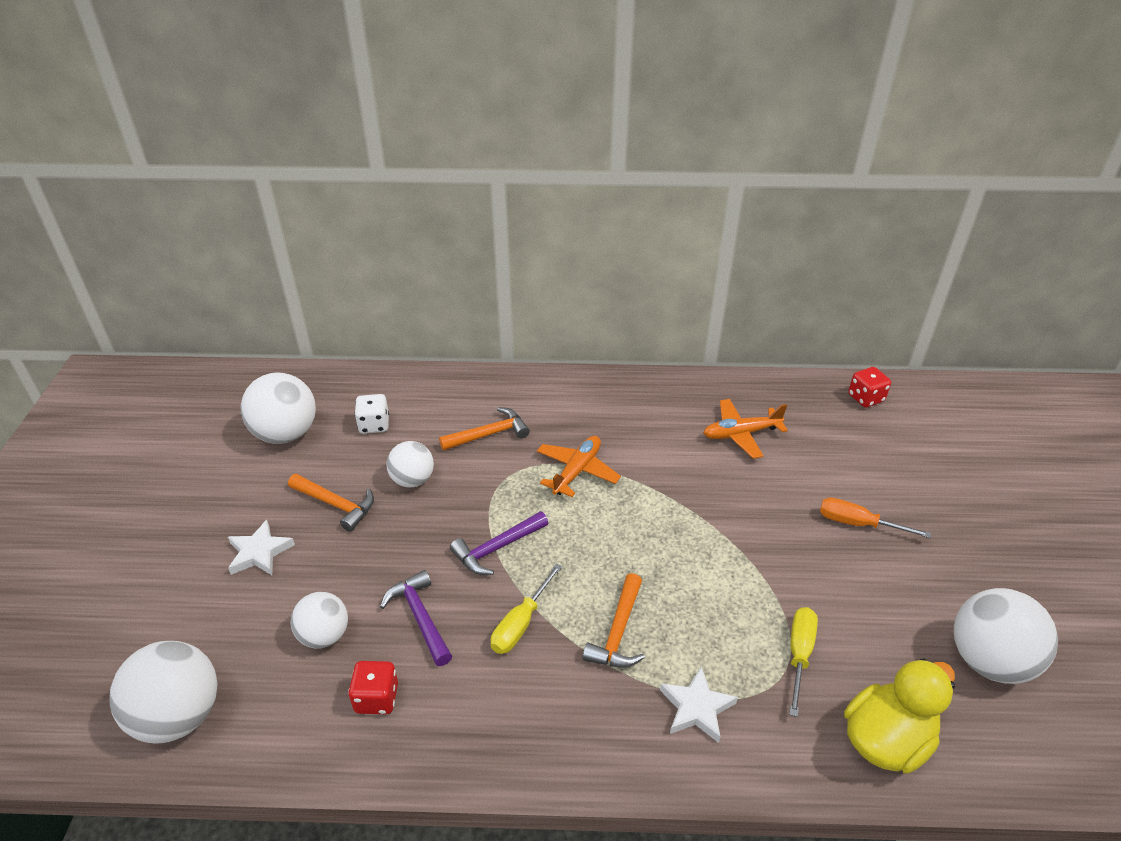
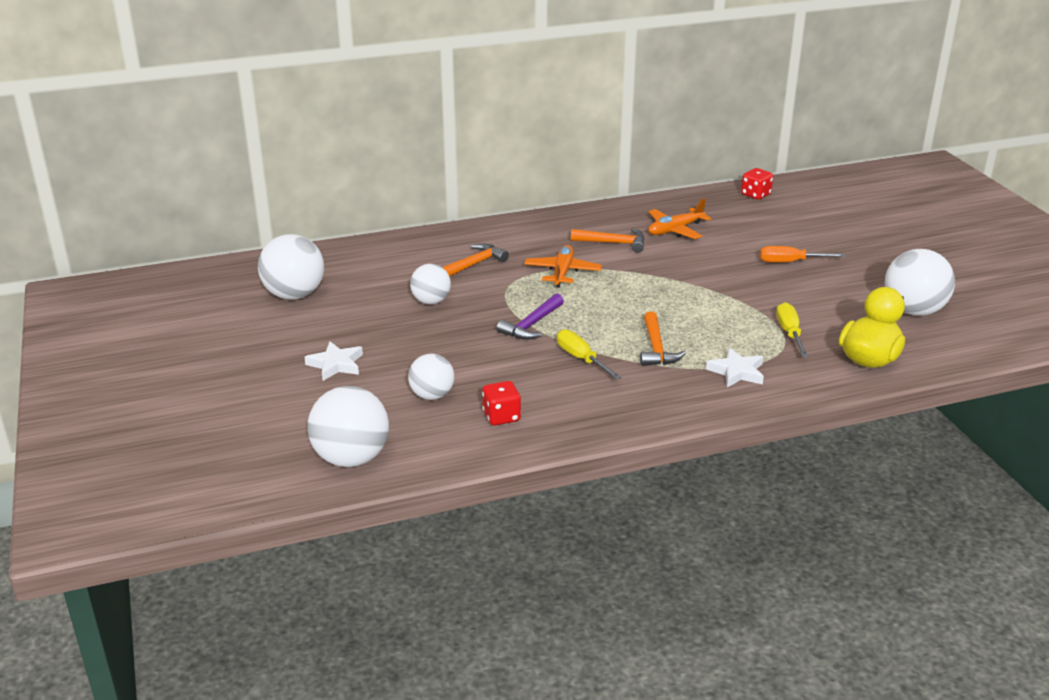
camera: 20 degrees left, 10 degrees down
orange hammer [288,474,374,532] -> orange hammer moved to [571,228,645,253]
white dice [354,394,389,434] -> none
purple hammer [380,570,452,666] -> none
yellow screwdriver [491,564,562,654] -> yellow screwdriver turned 135 degrees clockwise [557,329,622,380]

